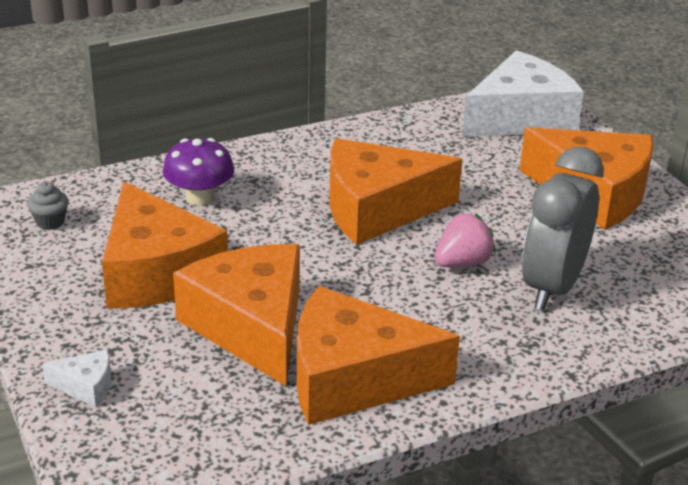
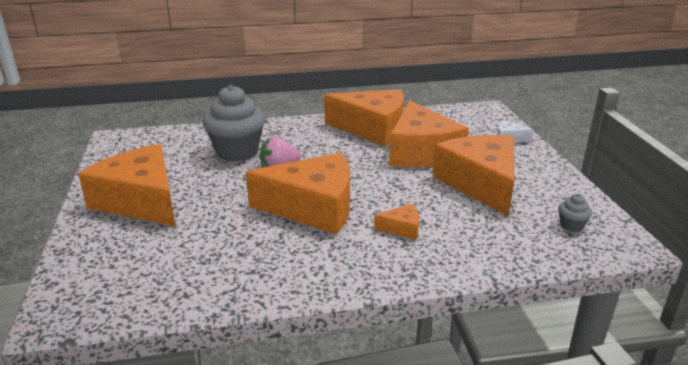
camera: 165 degrees left, 5 degrees down
purple mushroom [163,138,234,206] -> none
white cheese [462,50,584,137] -> none
grey clock [522,147,604,311] -> grey cupcake [203,85,265,162]
none -> orange cheese [374,204,419,240]

